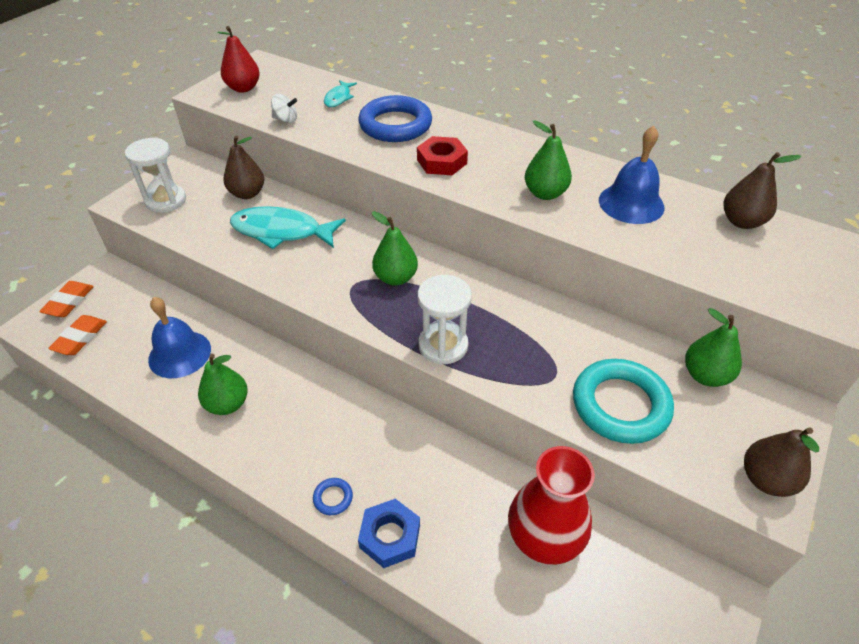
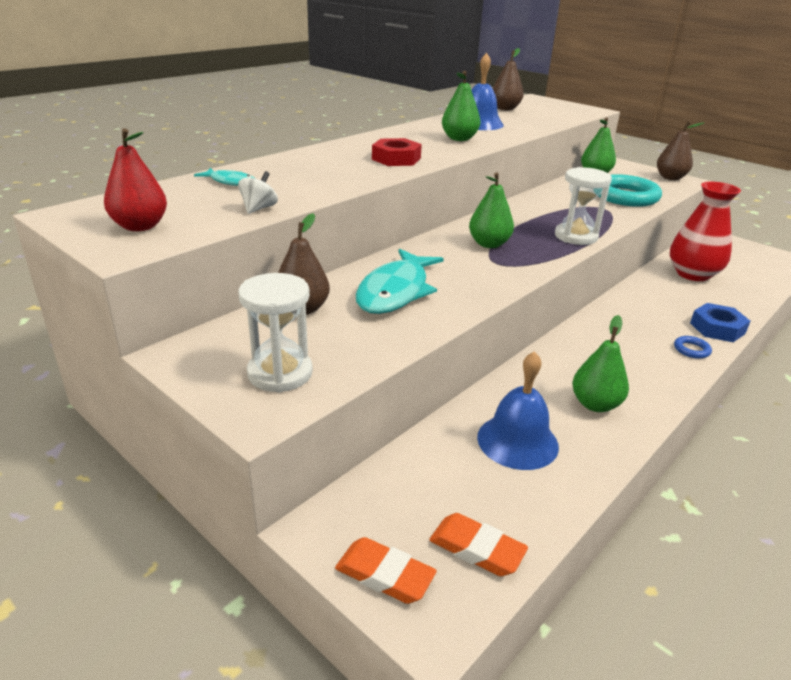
camera: 80 degrees left, 15 degrees down
blue ring [358,95,432,142] -> none

